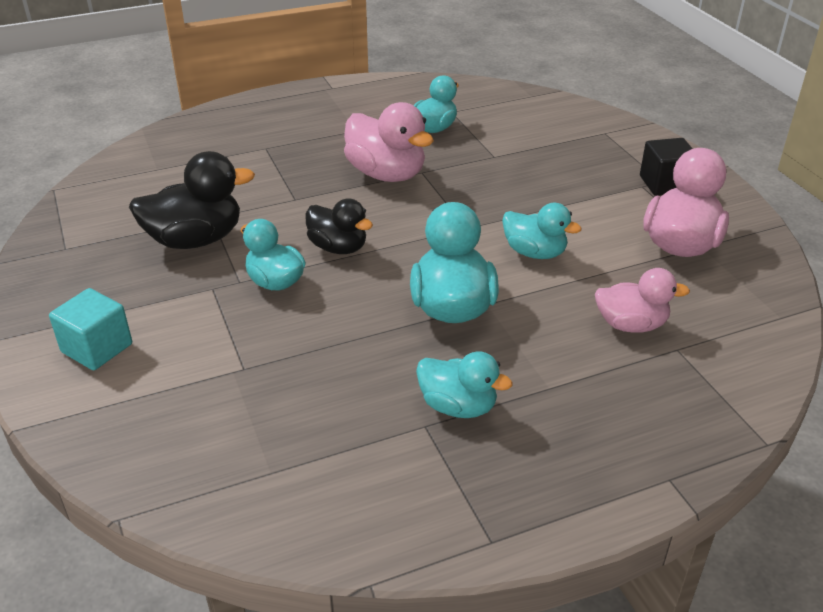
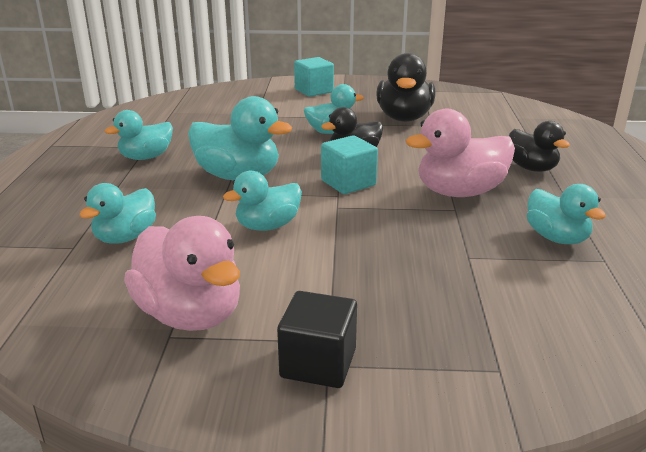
camera: 115 degrees right, 10 degrees down
pink duck [595,268,690,333] -> turquoise duck [79,183,156,244]
none -> turquoise cube [321,135,378,194]
none -> black duck [509,121,570,172]

